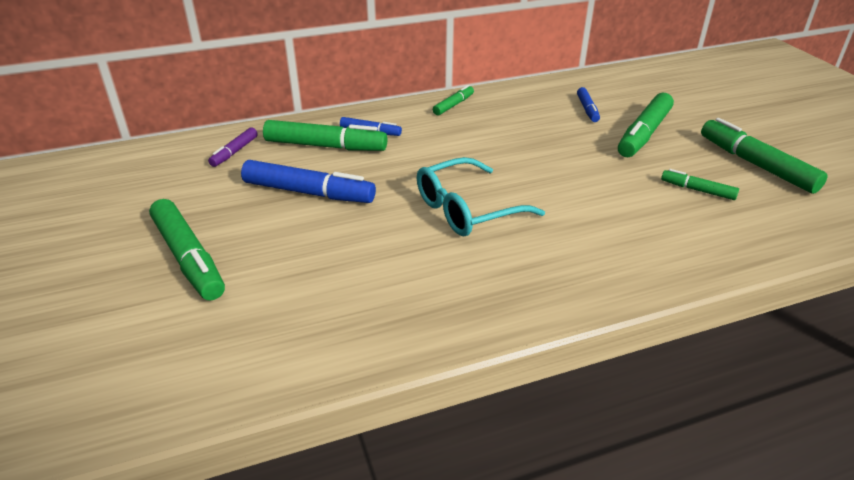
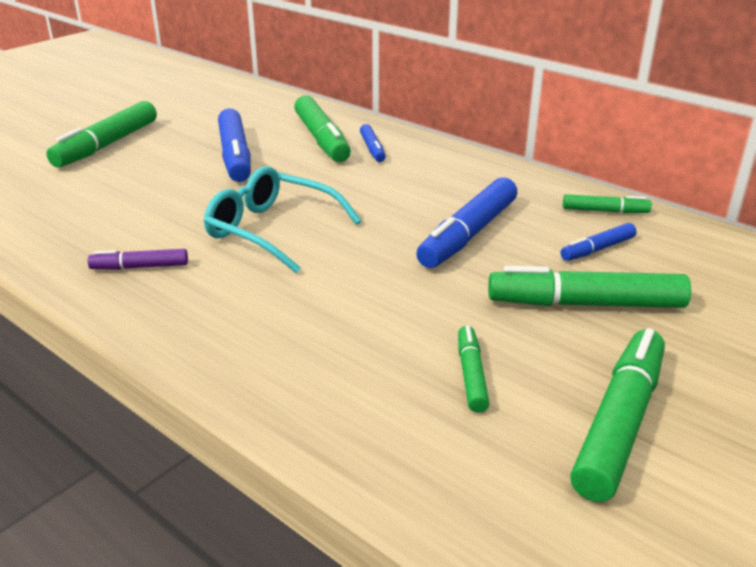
camera: 60 degrees right, 5 degrees down
purple marker [208,128,258,167] -> purple marker moved to [88,249,188,270]
green marker [433,85,474,116] -> green marker moved to [563,194,652,213]
none -> blue marker [416,177,517,268]

